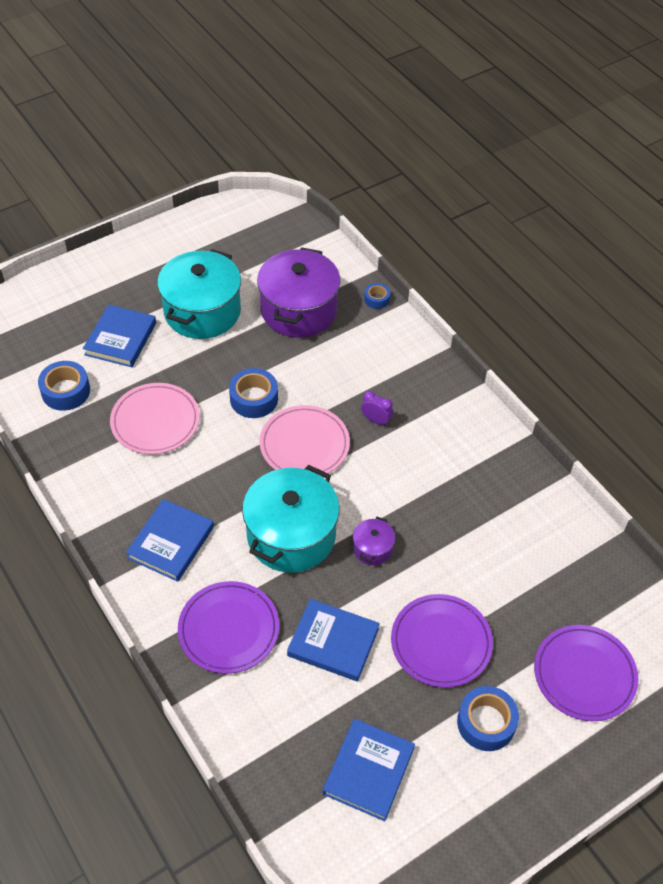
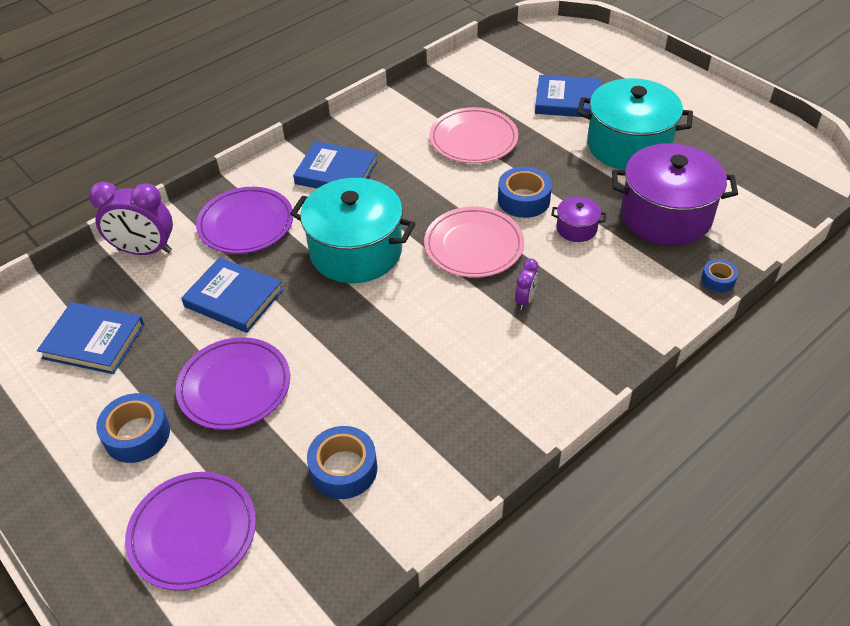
camera: 85 degrees right, 5 degrees down
blue tape [38,361,90,411] -> blue tape moved to [307,426,377,499]
blue book [287,599,380,681] -> blue book turned 75 degrees counterclockwise [181,257,283,333]
purple pot [353,517,395,565] -> purple pot moved to [551,197,606,242]
none -> purple clock [89,182,173,255]

